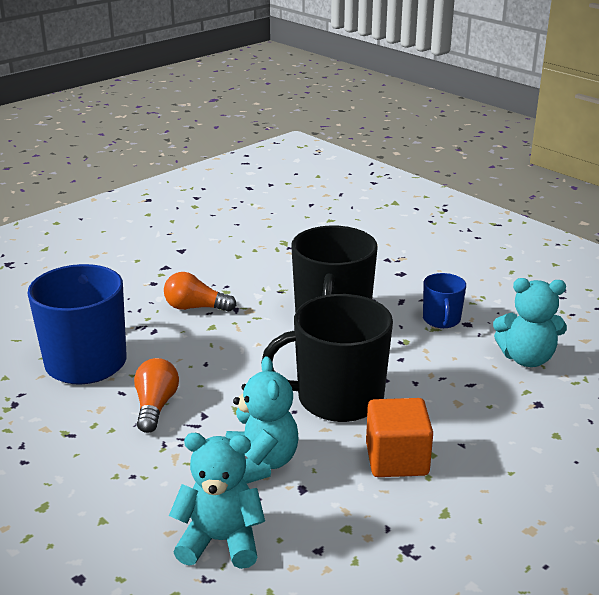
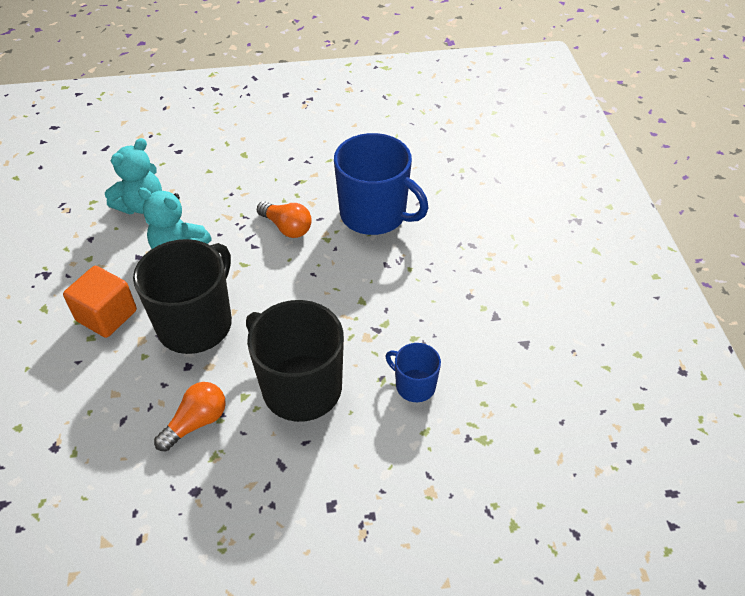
camera: 125 degrees right, 20 degrees up
orange light bulb [164,272,236,312] -> orange light bulb moved to [154,382,226,451]
blue mug [423,273,466,328] -> blue mug moved to [386,343,441,402]
turquoise teddy bear [493,278,567,367] -> none

